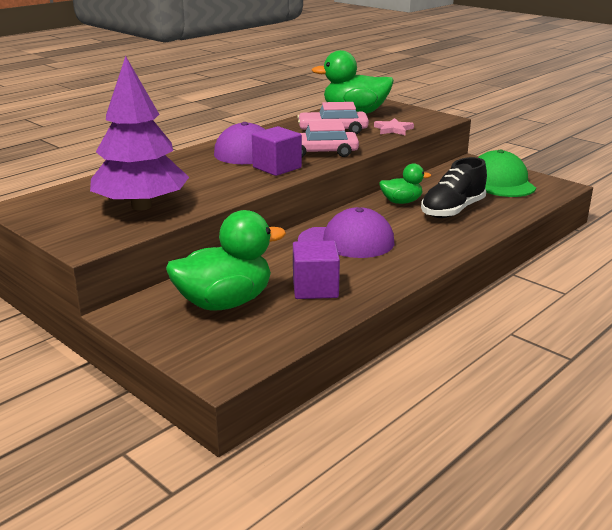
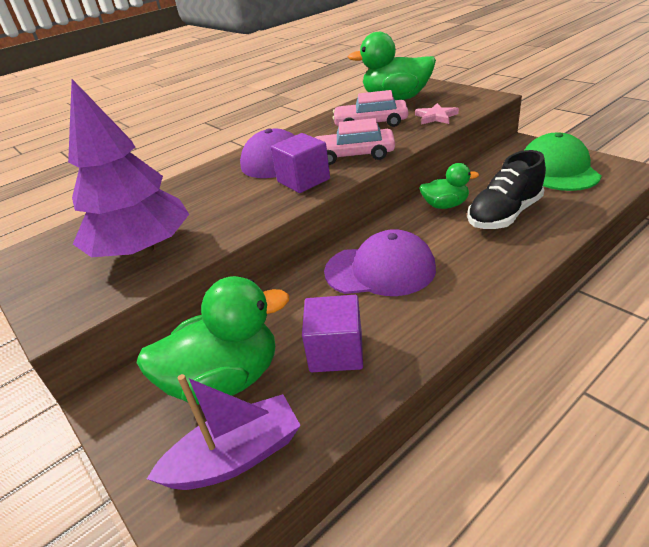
camera: 10 degrees right, 10 degrees up
none -> purple boat [147,374,301,490]

